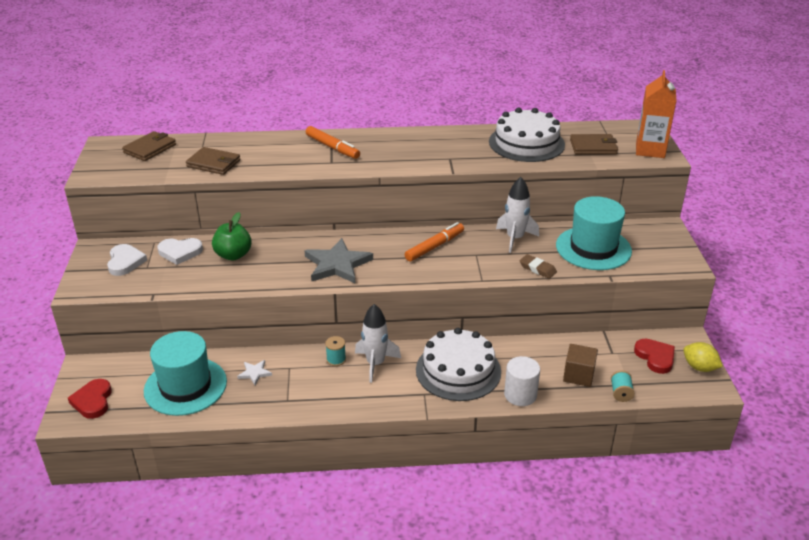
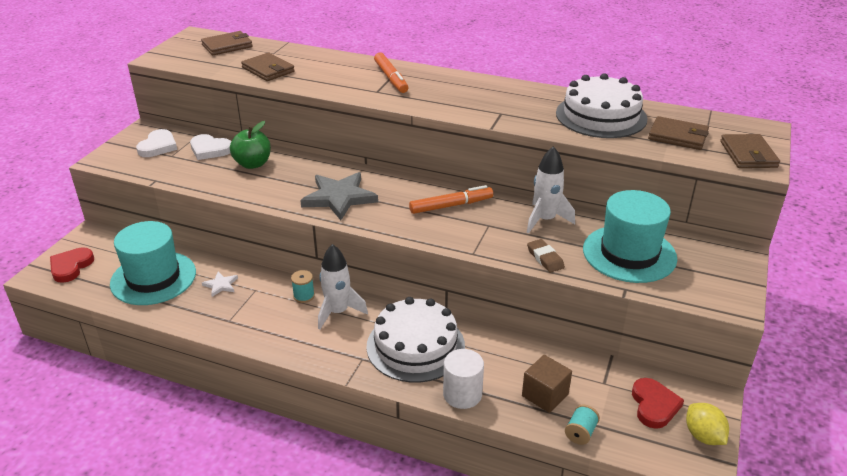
camera: 25 degrees right, 0 degrees up
orange carton [636,70,676,158] -> brown wallet [720,134,780,168]

